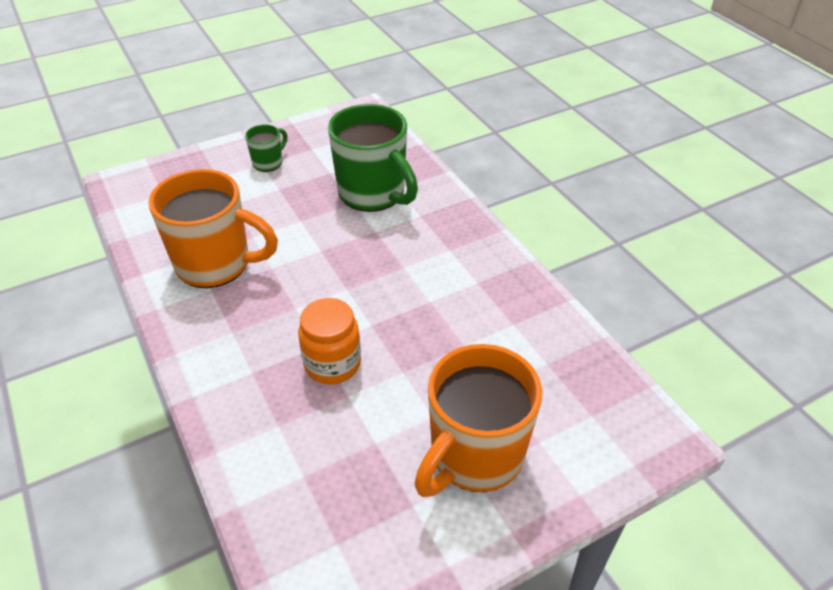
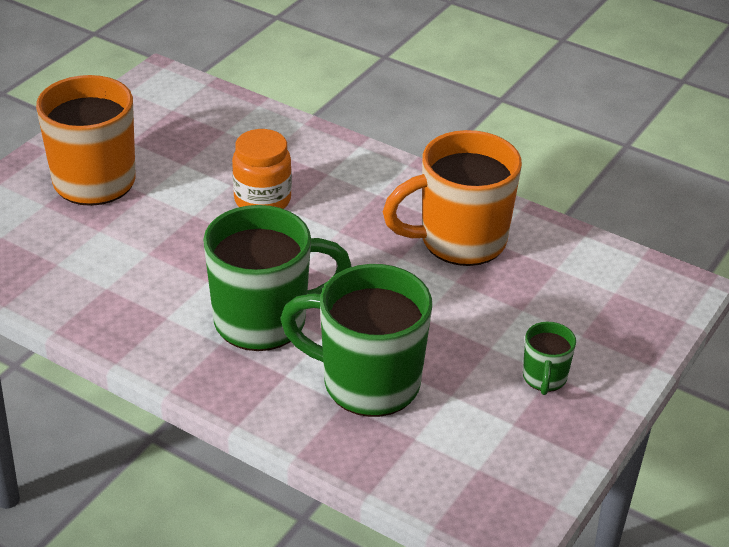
camera: 150 degrees right, 5 degrees down
none -> green mug [203,205,352,351]

